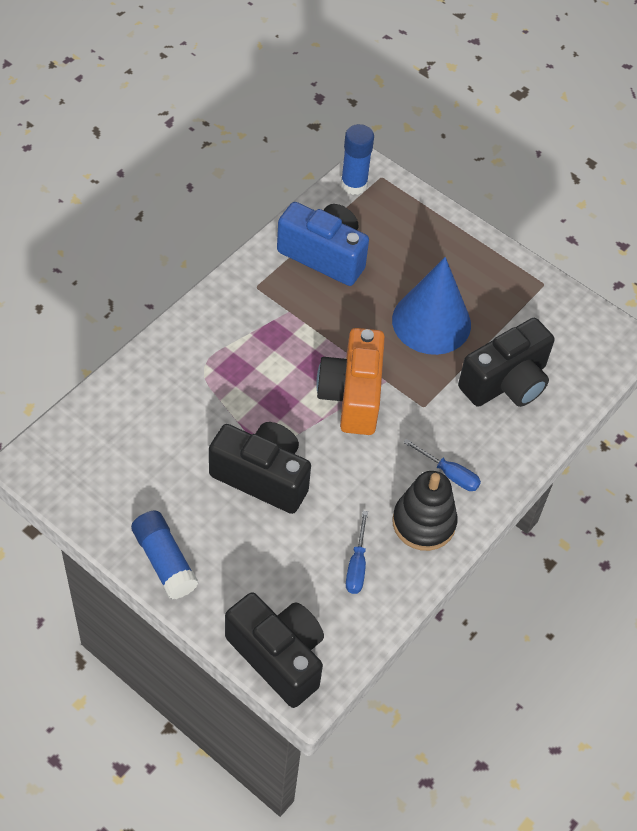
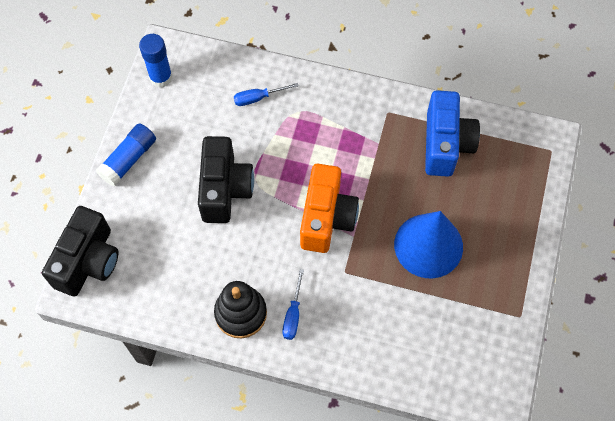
camera: 70 degrees right, 10 degrees up
orange camera [316,328,385,435] -> orange camera turned 120 degrees clockwise [300,164,359,253]
blue glue stick [341,124,374,195] -> blue glue stick moved to [139,34,172,88]
blue screwdriver [346,511,368,594] -> blue screwdriver moved to [234,83,299,106]
black camera [458,318,555,407] -> none

